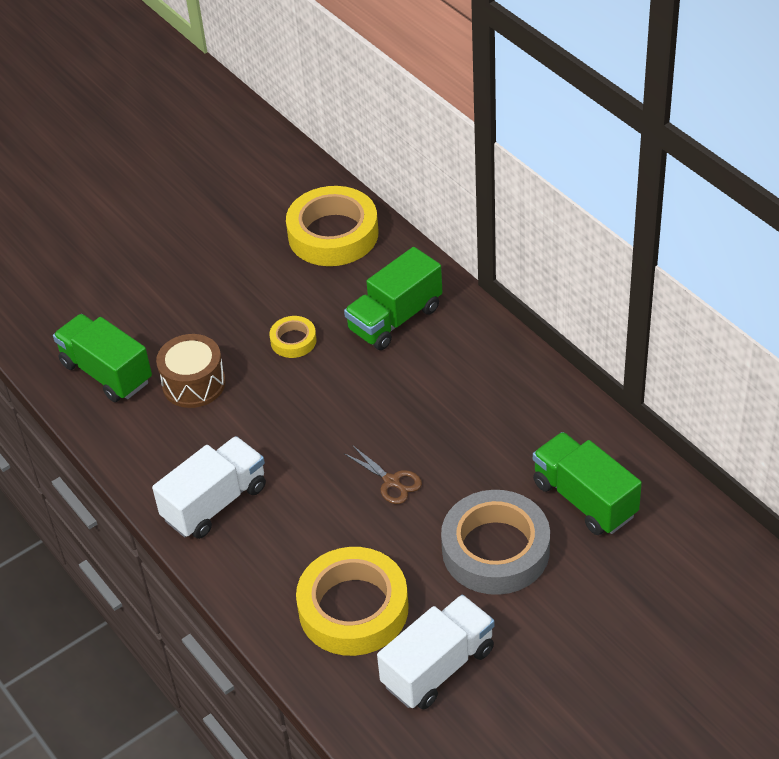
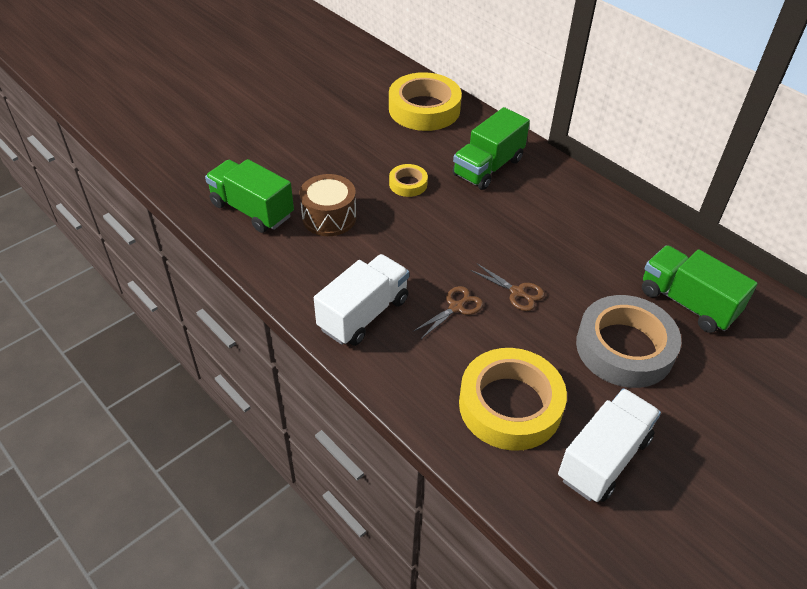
camera: 10 degrees left, 0 degrees up
none -> brown scissors [414,286,483,339]

